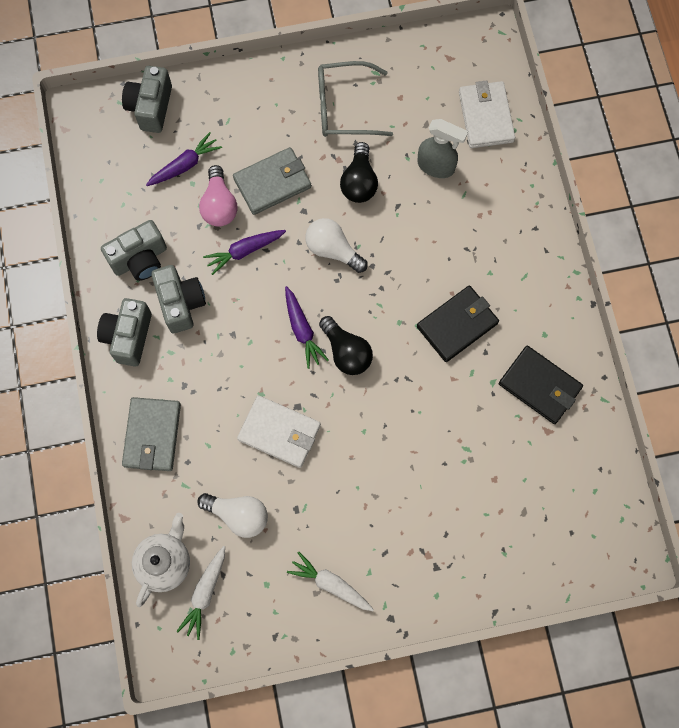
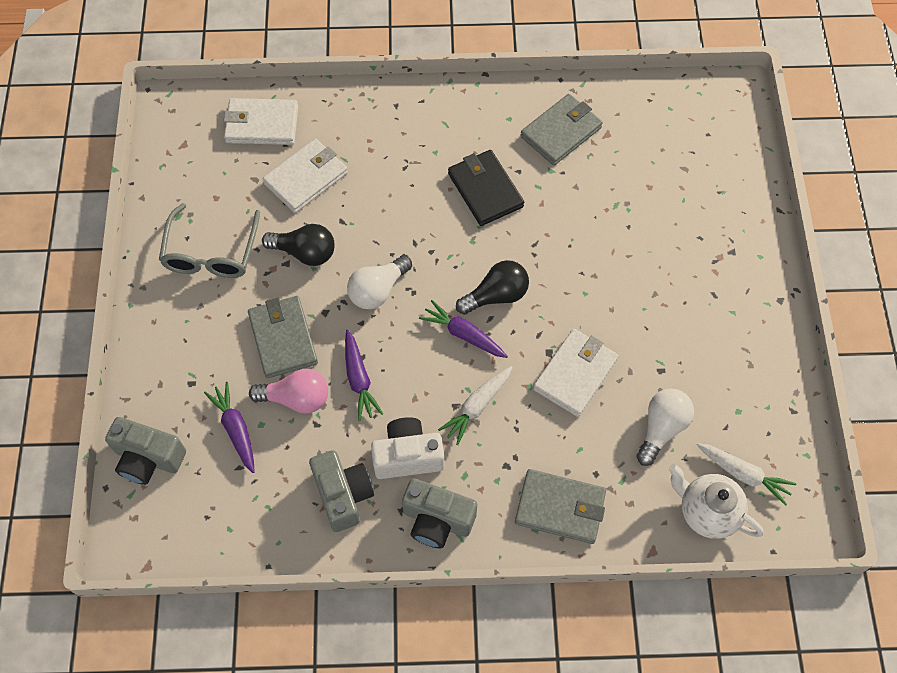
camera: 80 degrees left, 10 degrees down
grey camera [151,265,206,333] -> white camera [371,417,444,479]
purple carrot [285,286,328,369] -> purple carrot turned 135 degrees counterclockwise [419,300,508,358]
white carrot [287,552,374,611] -> white carrot moved to [438,366,513,445]
grey spray bottle [417,119,468,178] -> white wallet [263,139,348,213]
black wallet [499,346,583,424] -> grey wallet [520,94,603,166]

